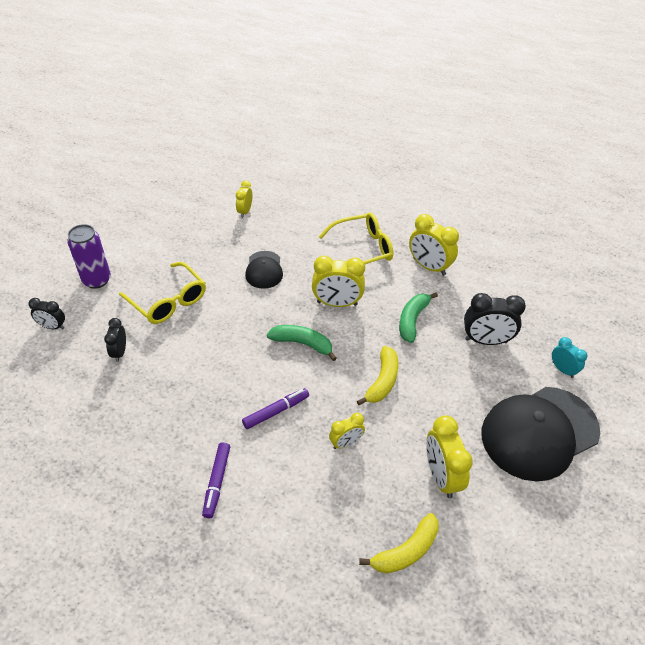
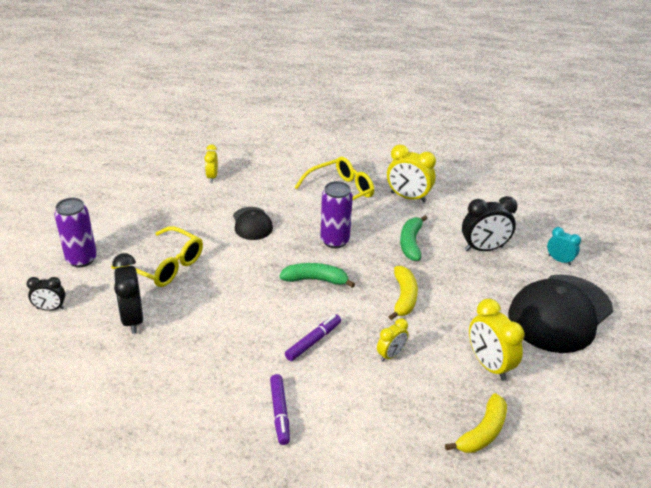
camera: 15 degrees left, 10 degrees down
black clock [104,318,126,362] -> black clock [112,253,143,334], size x1.70
yellow clock [312,255,365,307] -> purple can [320,181,353,248]

